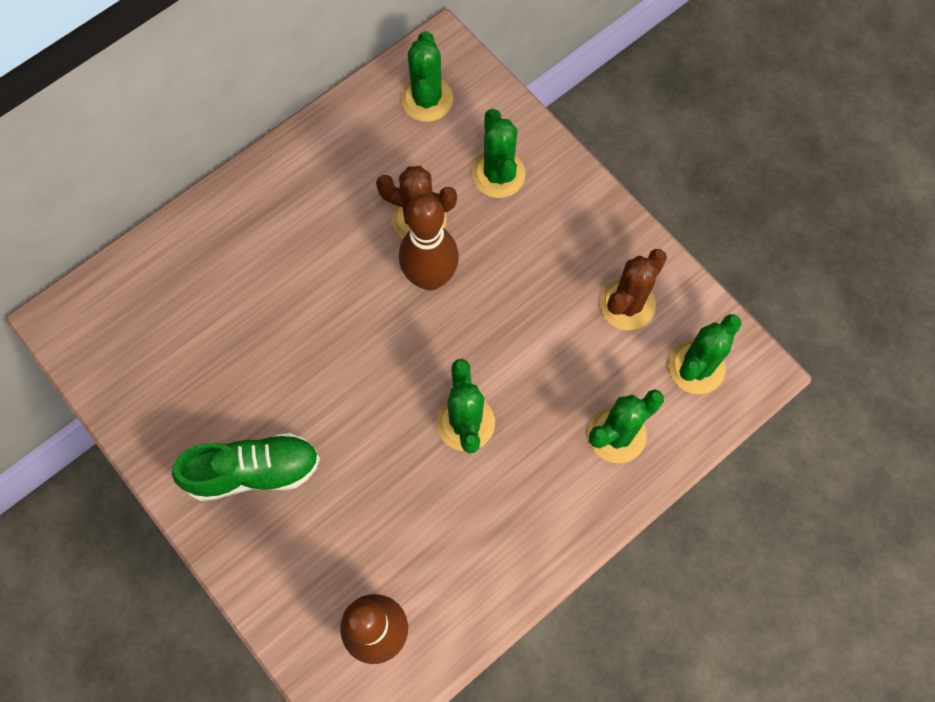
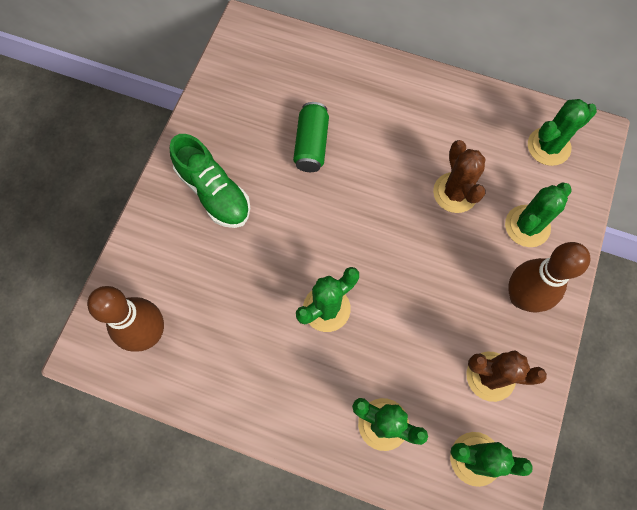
camera: 60 degrees right, 0 degrees up
brown bowling pin [399,194,459,291] -> brown bowling pin moved to [508,242,590,312]
none -> green can [293,102,329,172]

